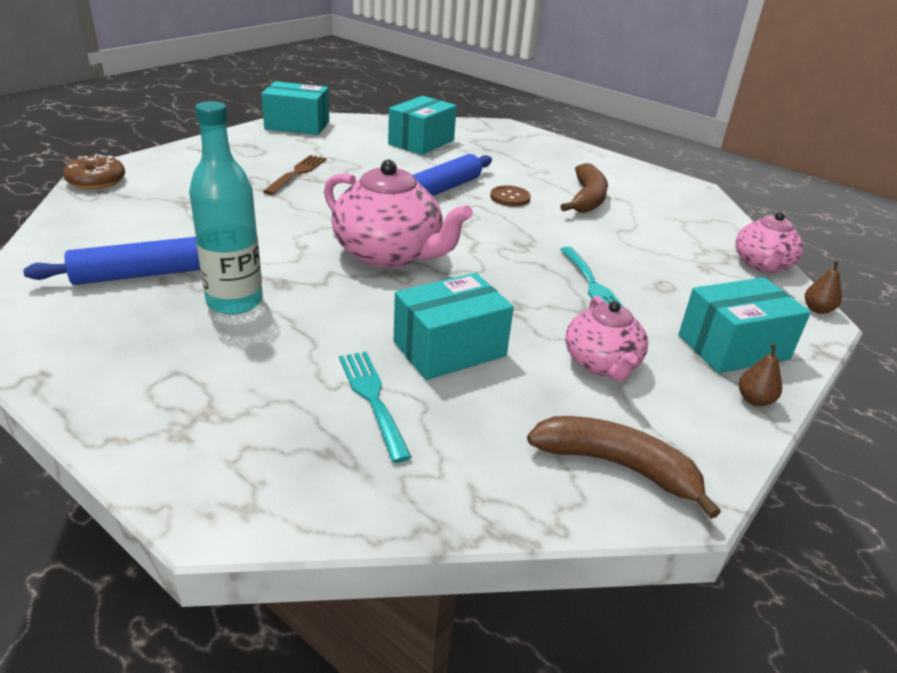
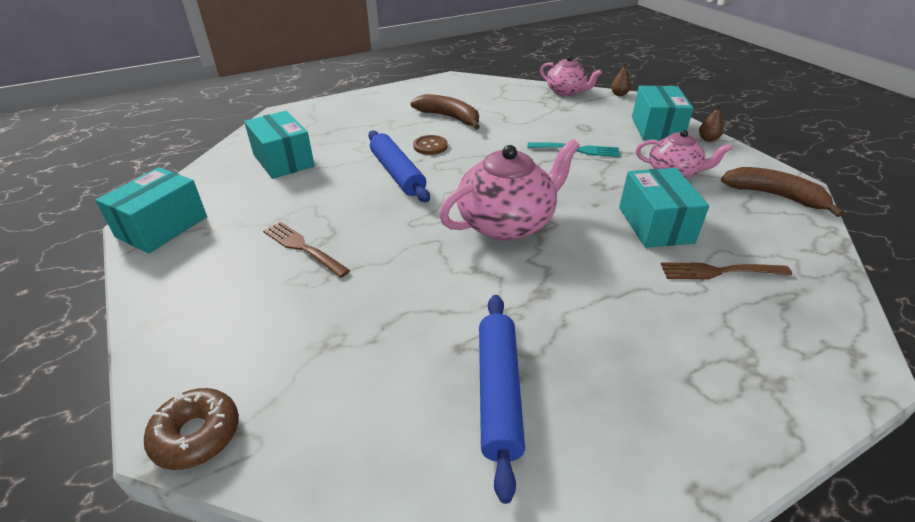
camera: 65 degrees left, 5 degrees up
turquoise bottle [189,101,263,315] -> none
turquoise fork [339,351,412,463] -> brown fork [661,262,792,279]
brown banana [527,416,721,519] -> brown banana turned 75 degrees clockwise [721,167,844,217]

